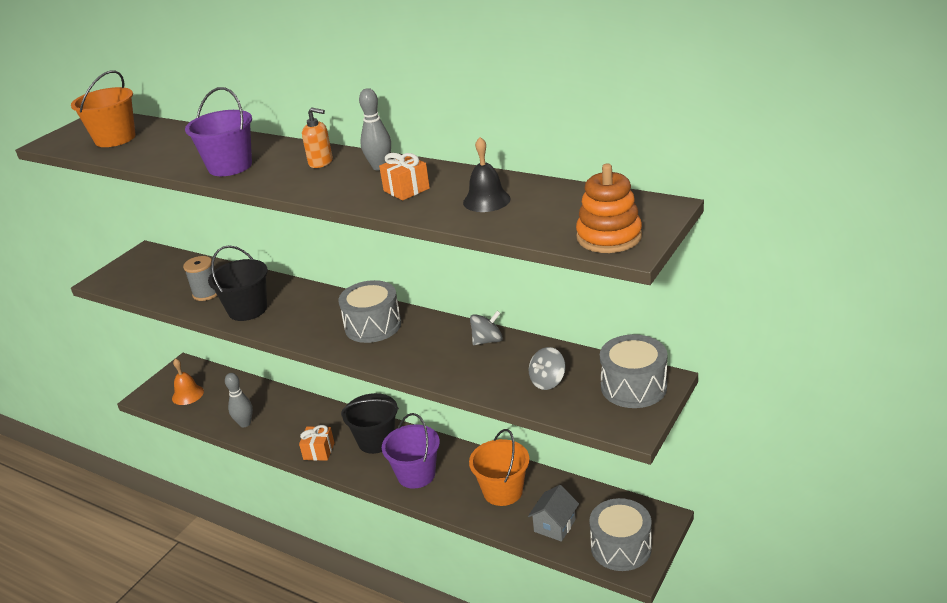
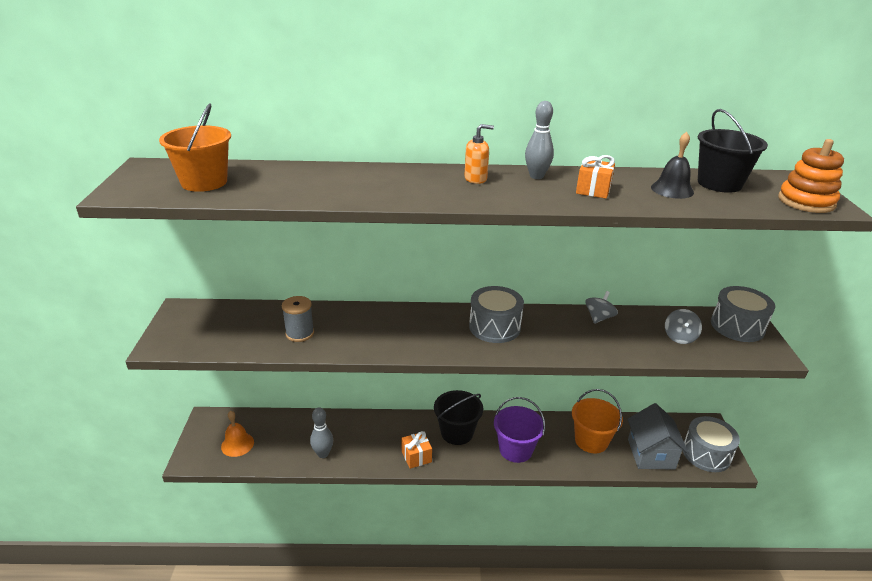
camera: 35 degrees left, 0 degrees up
purple bucket [185,87,252,176] -> none
black bucket [208,245,268,321] -> black bucket moved to [698,109,768,193]
grey house [528,485,579,542] -> grey house [628,403,688,470], size x1.51

